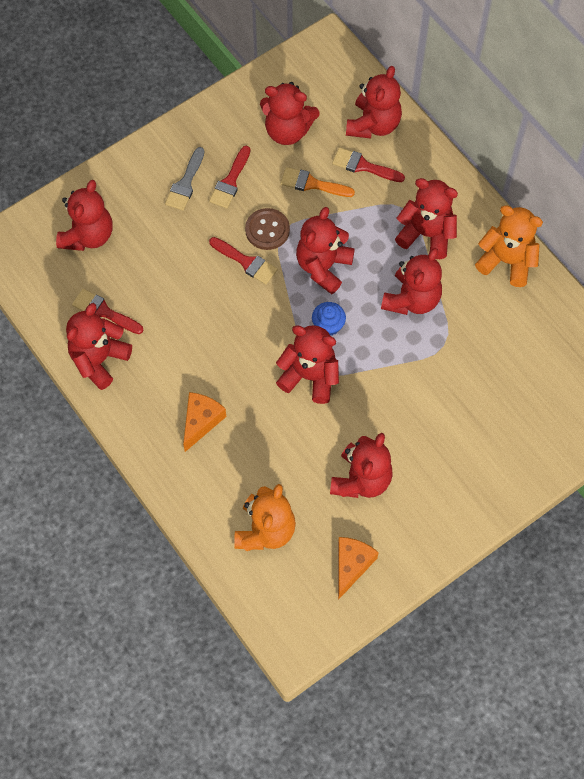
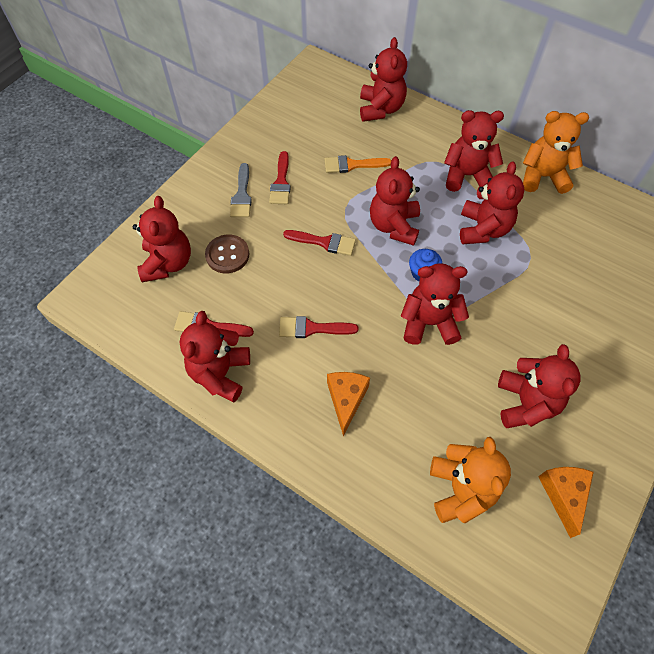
camera: 20 degrees left, 5 degrees down
brown button [245,208,290,250] -> brown button moved to [205,235,249,273]
red teddy bear [260,82,320,145] -> none
red brush [332,147,405,182] -> red brush moved to [279,316,358,338]

